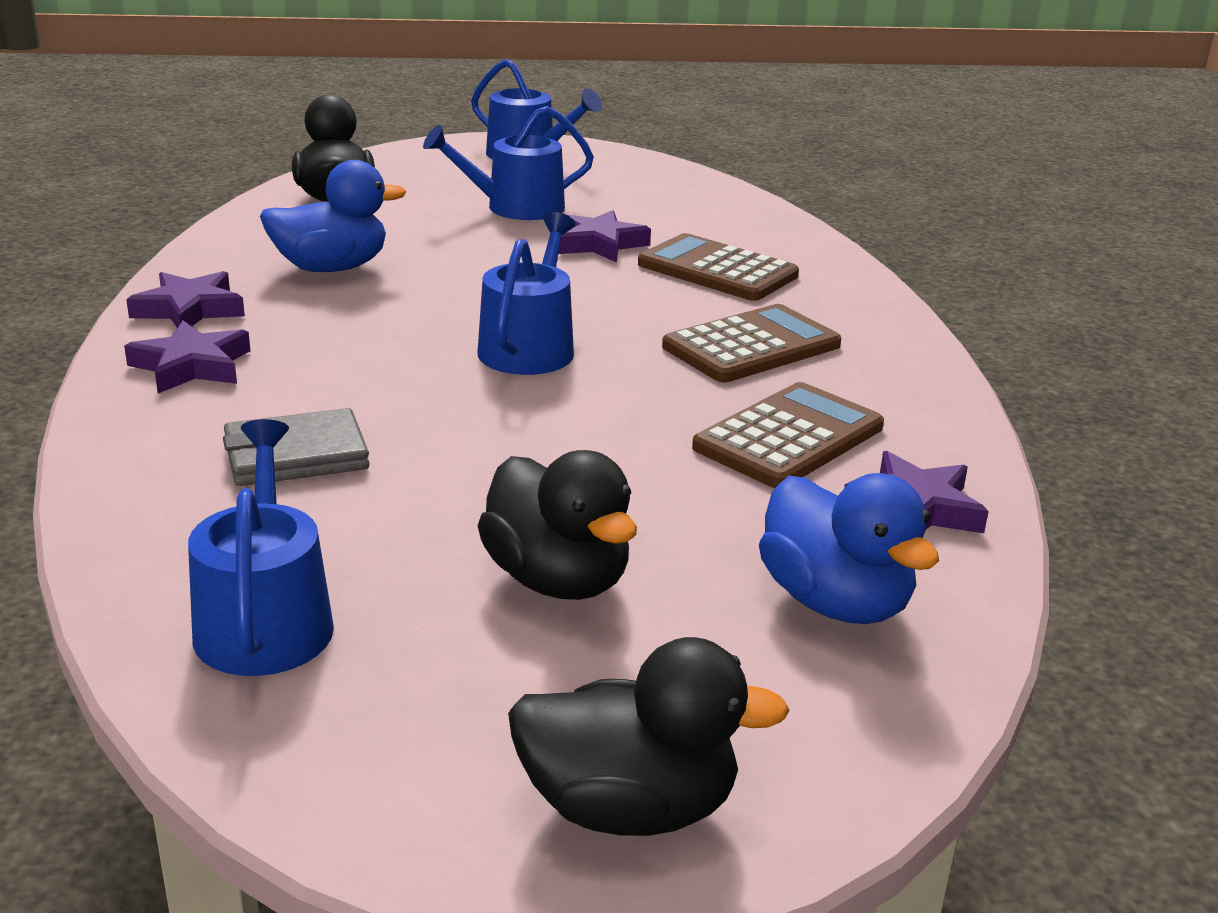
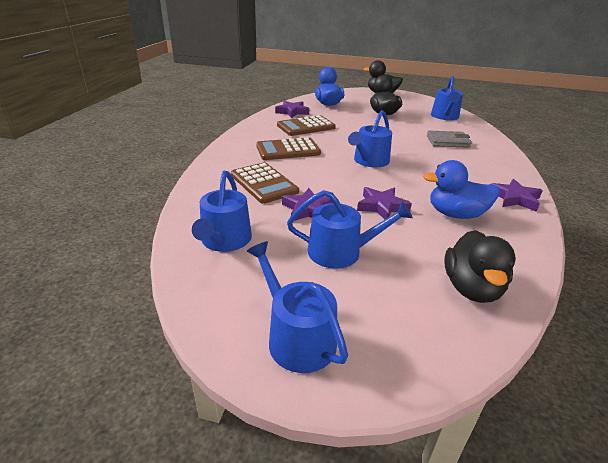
camera: 160 degrees left, 5 degrees up
purple star [124,321,250,393] -> purple star moved to [357,187,412,220]
none -> blue watering can [192,171,252,252]

